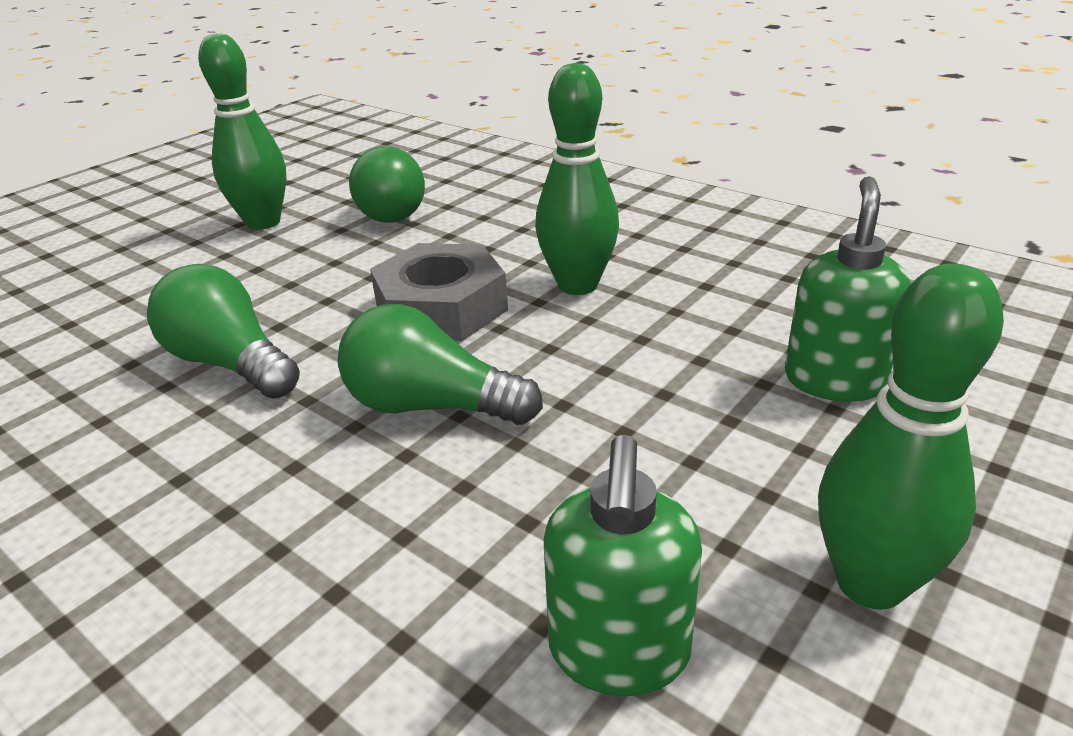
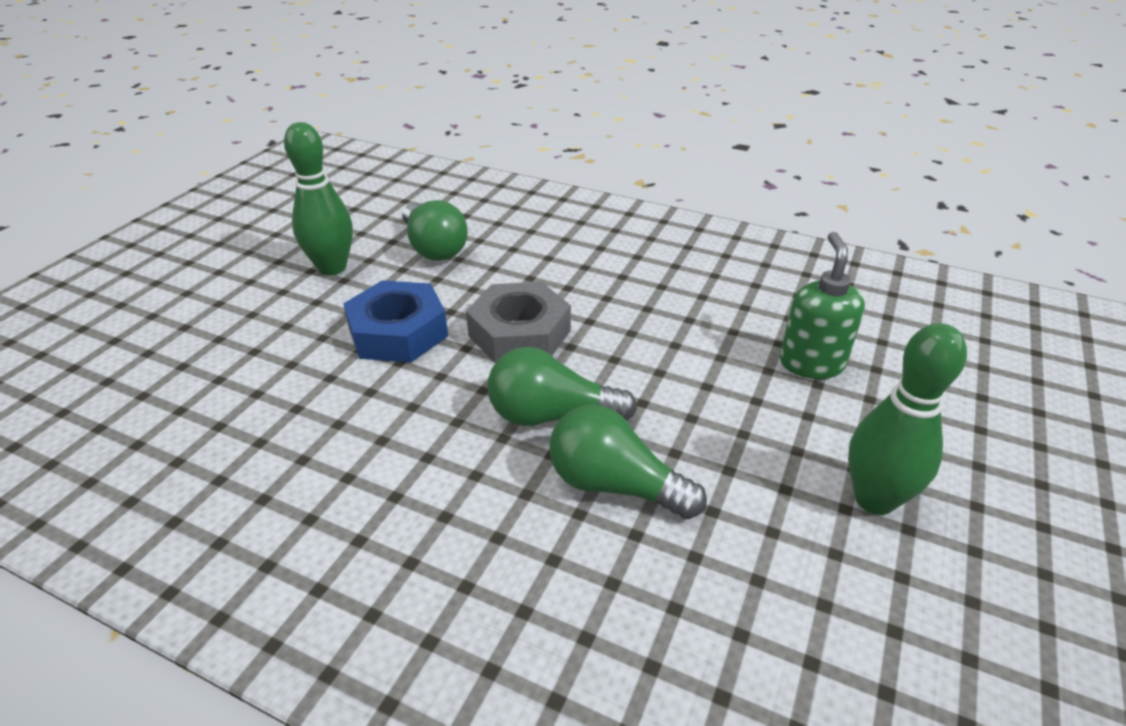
camera: 15 degrees left, 5 degrees up
green light bulb [147,264,300,398] -> green light bulb moved to [549,404,707,519]
green bowling pin [535,63,619,295] -> none
green soap dispenser [544,435,702,696] -> none
none -> blue nut [343,280,448,363]

